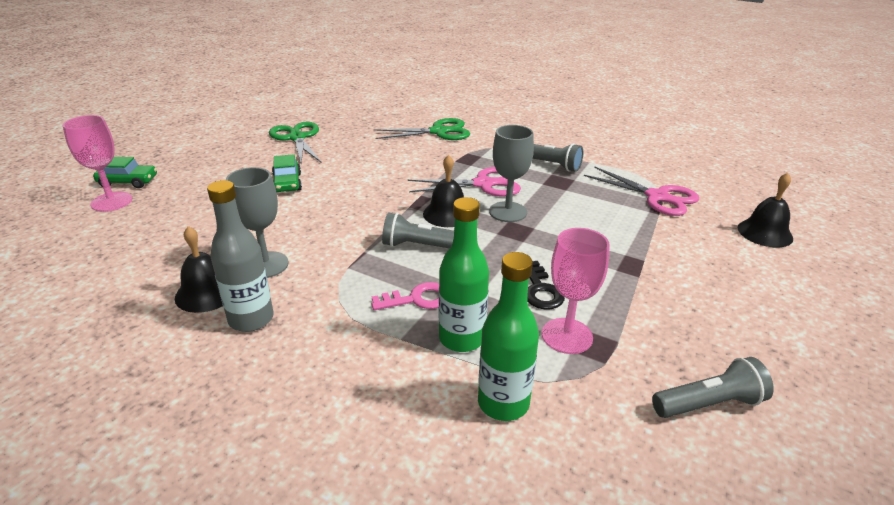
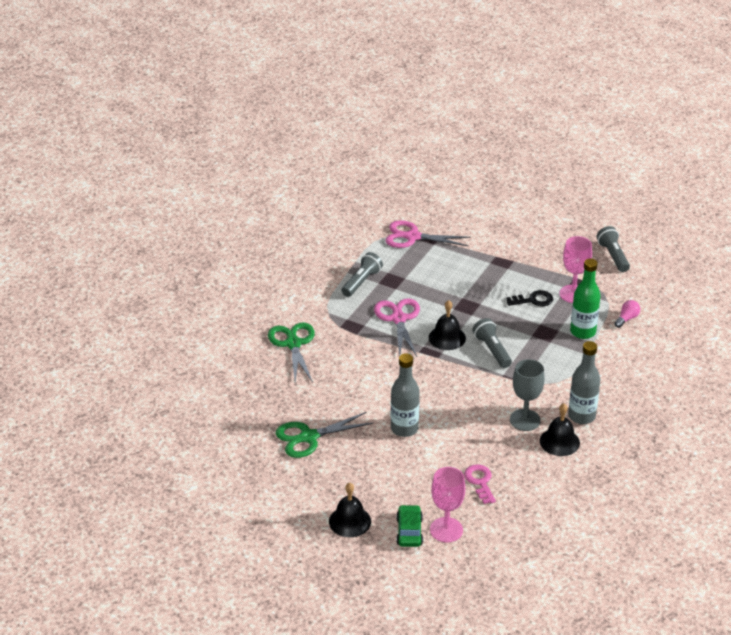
camera: 90 degrees left, 5 degrees up
green car [272,154,302,192] -> grey bottle [391,353,420,437]
pink key [372,282,439,310] -> pink key moved to [464,464,496,504]
grey flashlight [382,212,454,248] -> grey flashlight turned 150 degrees clockwise [473,318,512,368]
green bottle [478,252,539,421] -> pink light bulb [614,300,640,328]
grey goblet [489,125,534,222] -> none
pink scissors [584,166,699,216] -> pink scissors turned 120 degrees counterclockwise [385,220,471,248]
black bell [738,173,793,247] -> black bell moved to [329,483,371,537]

